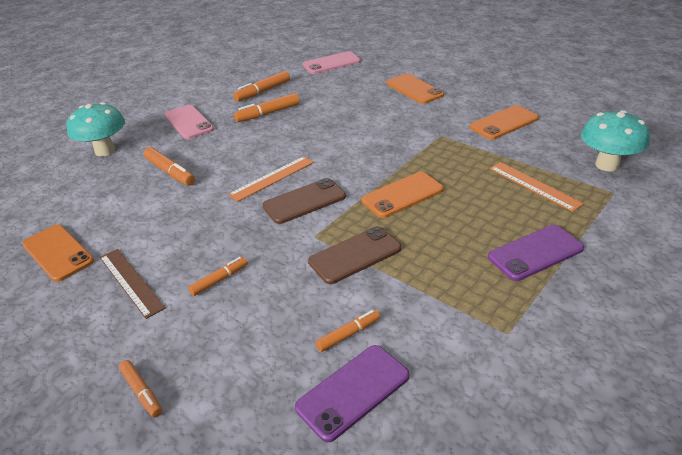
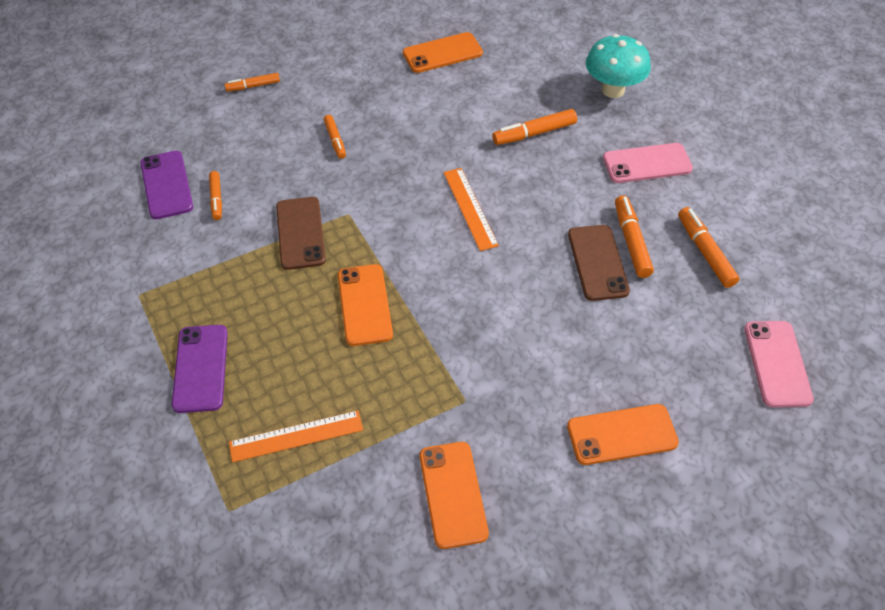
camera: 110 degrees right, 15 degrees up
brown ruler [100,249,166,319] -> none
brown phone [262,178,346,224] -> brown phone moved to [568,225,630,301]
turquoise mushroom [581,110,650,172] -> none

